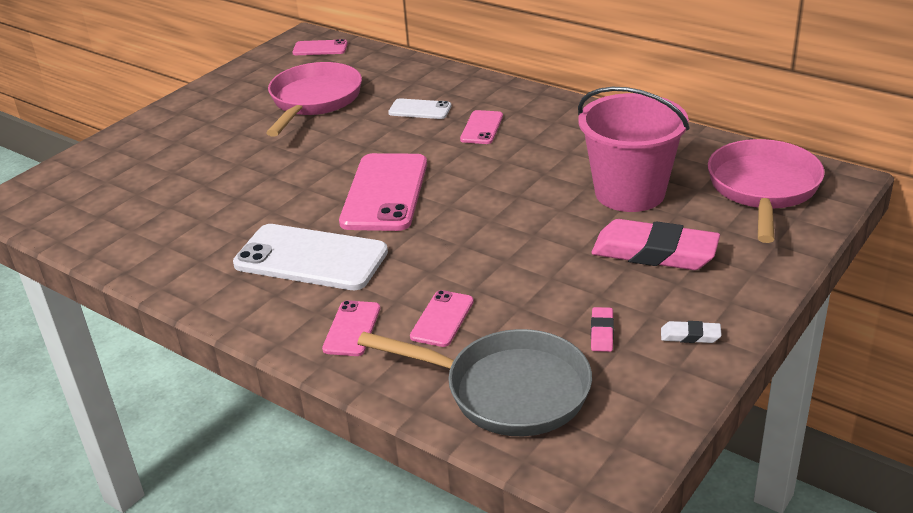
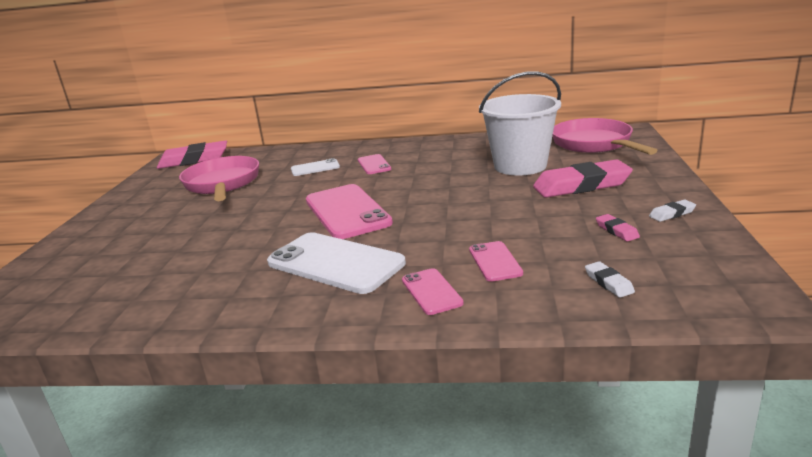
camera: 30 degrees left, 10 degrees down
white phone [233,224,388,290] -> white phone turned 45 degrees clockwise [267,232,406,294]
pink phone [292,39,348,55] -> pink eraser [157,140,227,169]
grey pan [357,329,592,436] -> white eraser [585,261,635,298]
pink bucket [578,87,690,212] -> white bucket [479,71,561,176]

